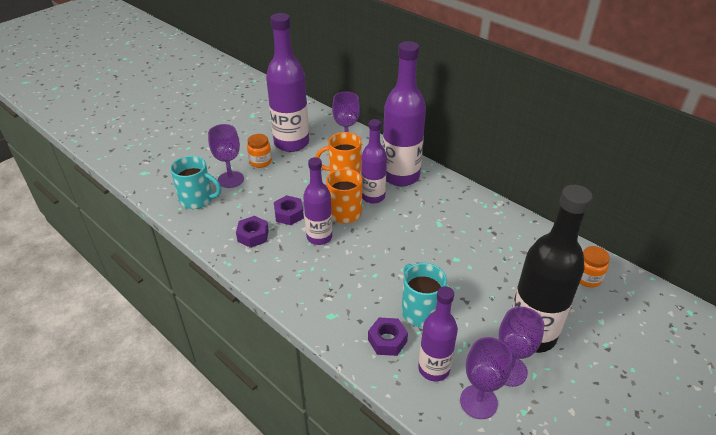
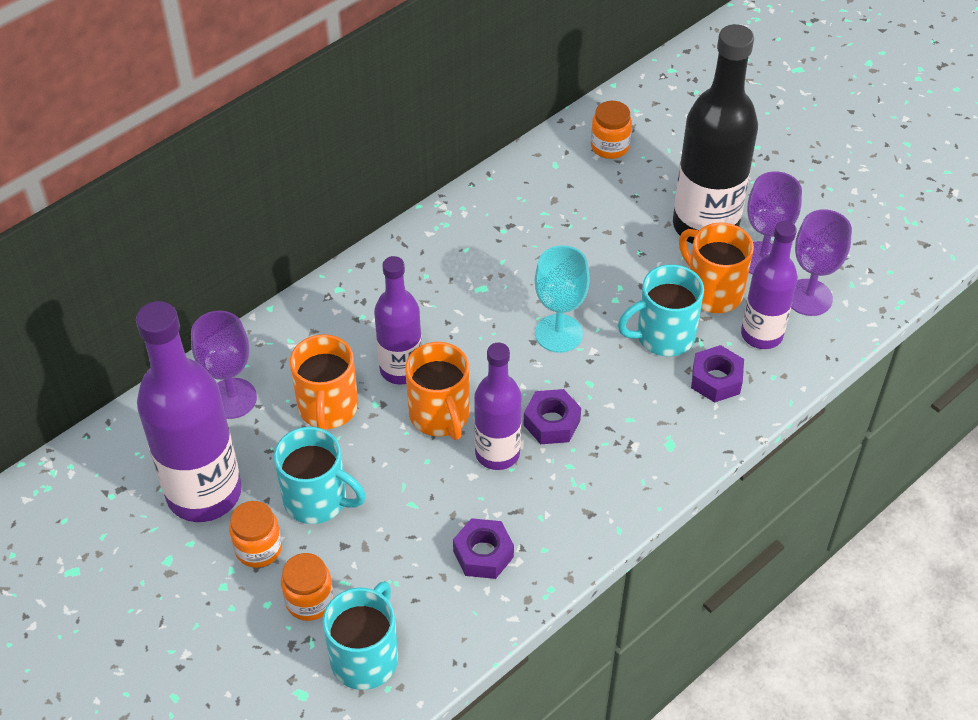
camera: 85 degrees left, 10 degrees up
purple goblet [208,124,244,188] -> orange jar [281,553,334,621]
purple nut [274,195,304,225] -> purple nut moved to [524,389,581,444]
purple bottle [383,41,426,186] -> none
none -> turquoise mug [274,427,366,524]
none -> turquoise goblet [535,245,590,353]
none -> orange mug [679,222,754,313]

